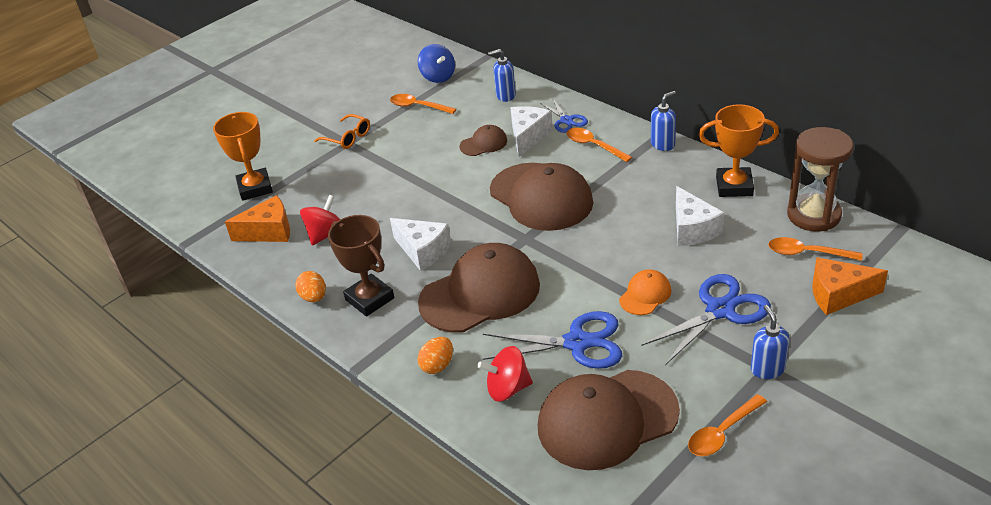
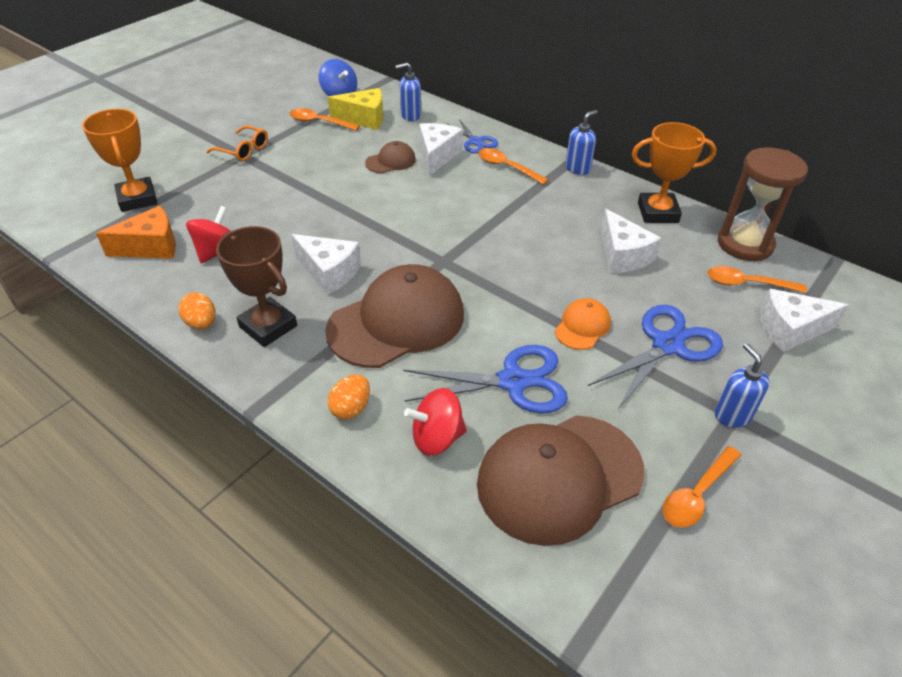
camera: 10 degrees left, 5 degrees up
brown cap [490,163,593,231] -> none
orange cheese [812,257,888,315] -> white cheese [759,289,849,352]
none -> yellow cheese [328,88,383,130]

